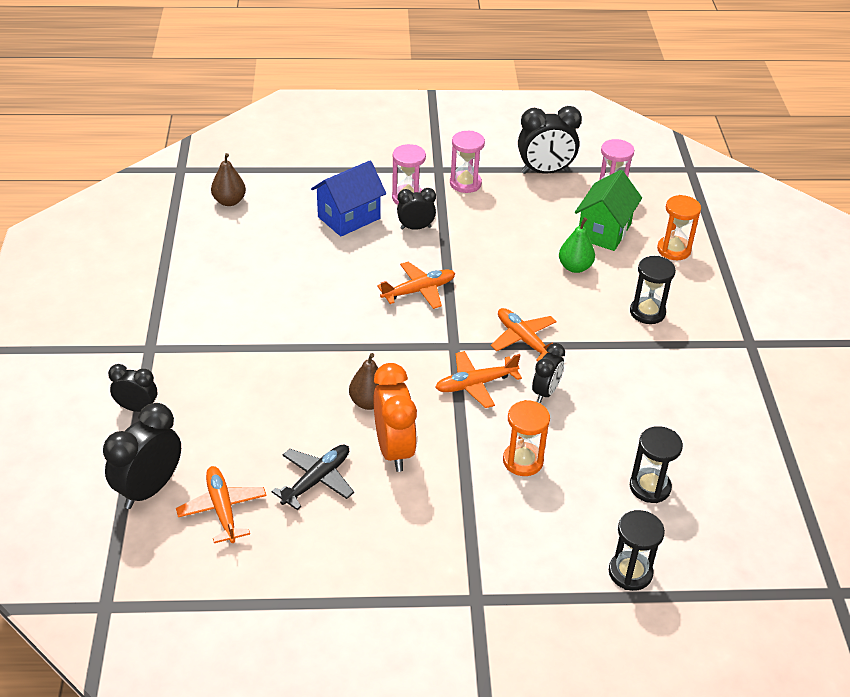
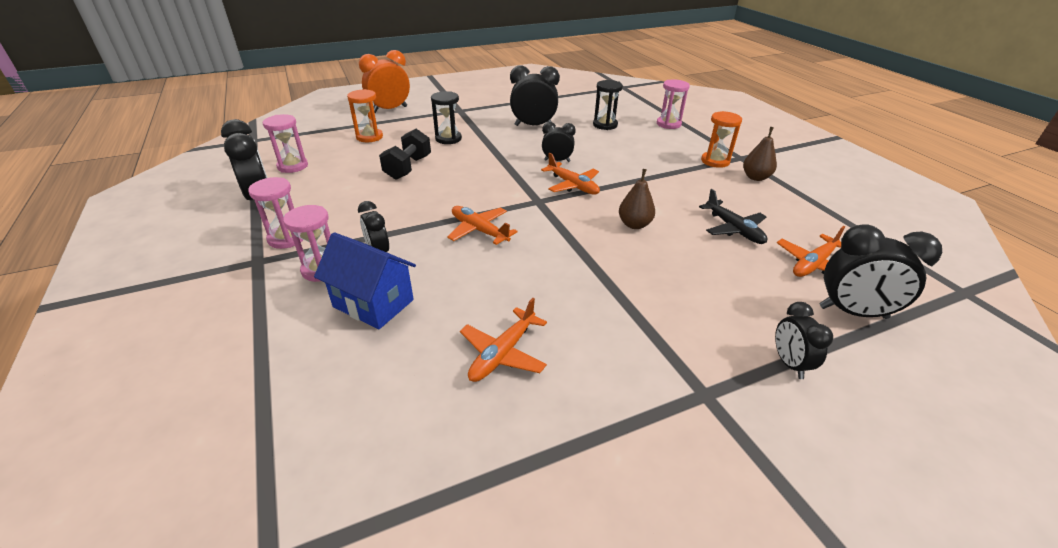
camera: 110 degrees left, 5 degrees down
brown pear [211,153,246,206] -> brown pear moved to [743,127,777,181]
black plane [271,445,354,510] -> black plane turned 135 degrees counterclockwise [699,189,767,244]
orange clock [374,363,417,472] -> orange clock moved to [359,50,410,113]
orange plane [491,308,557,362] -> orange plane moved to [460,298,547,382]
orange hourglass [503,400,550,476] -> orange hourglass moved to [701,111,742,168]
green pear [559,217,595,273] -> black dumbbell [379,129,431,180]
green house [575,170,642,251] -> none
black hourglass [609,510,665,591] -> pink hourglass [657,79,690,129]
none -> black clock [510,66,560,126]

